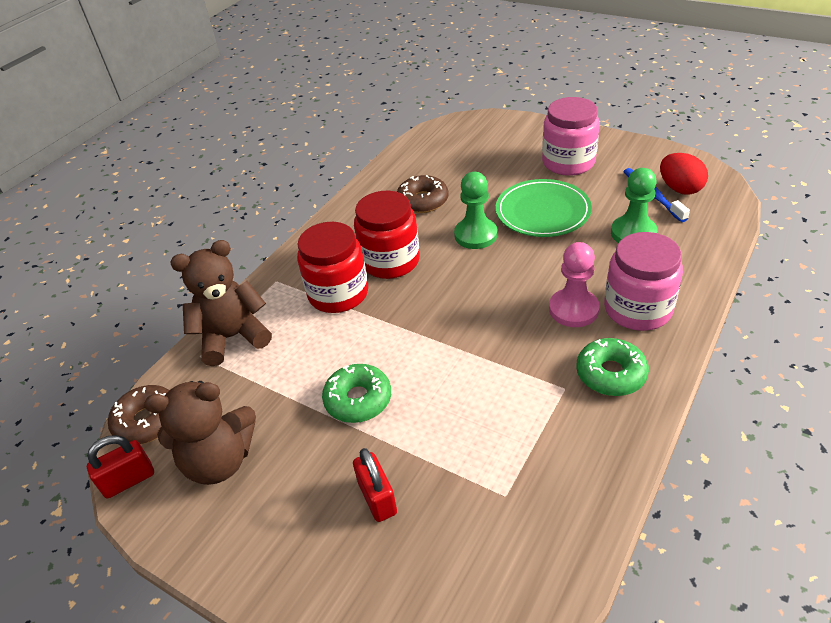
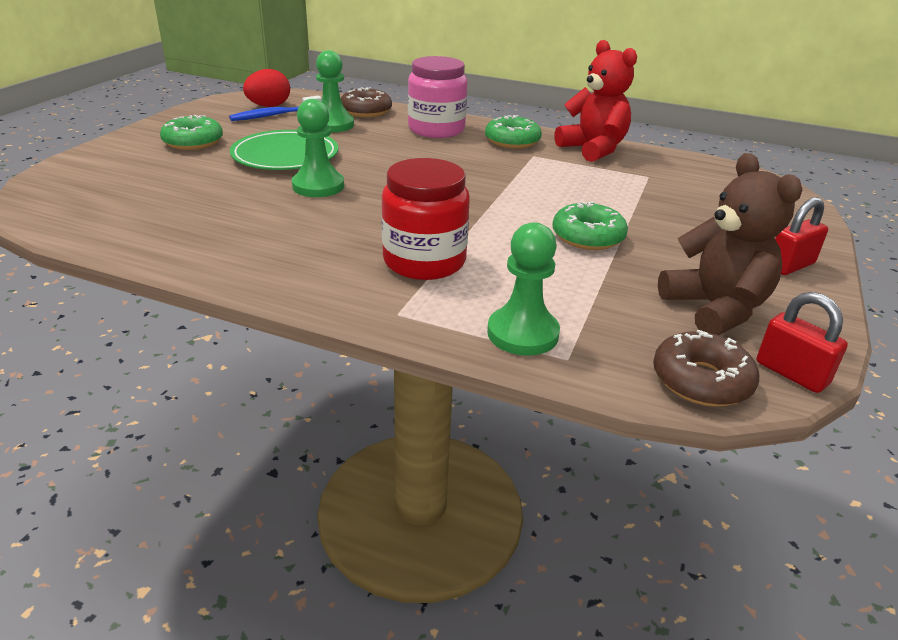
camera: 105 degrees left, 10 degrees down
brown teddy bear [170,240,272,366] -> green pawn [487,222,560,356]
red padlock [353,448,397,522] -> red padlock moved to [775,197,828,275]
red jar [354,191,420,279] -> none
brown donut [397,175,449,213] -> brown donut moved to [341,87,392,117]
pink jar [542,97,600,176] -> green donut [160,115,223,150]
pink pawn [549,242,600,327] -> none
none -> red teddy bear [554,40,637,162]

